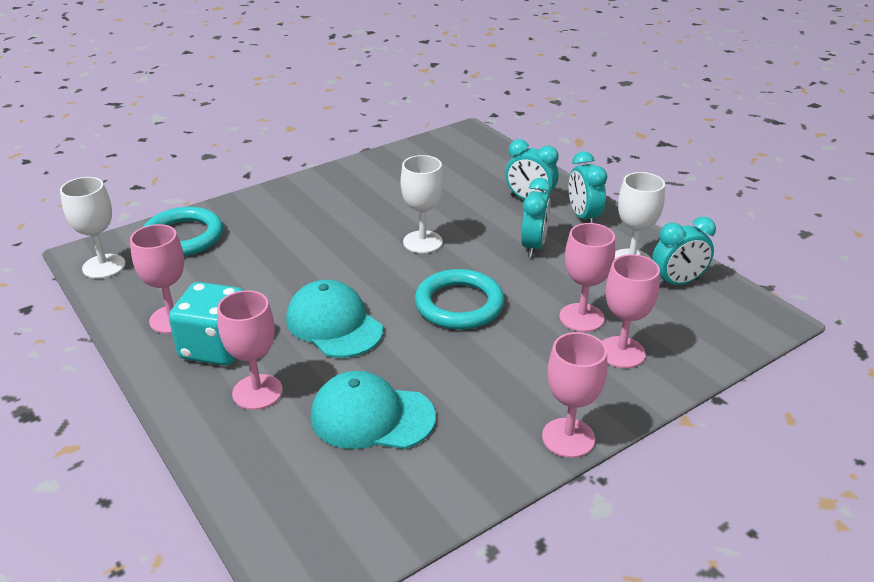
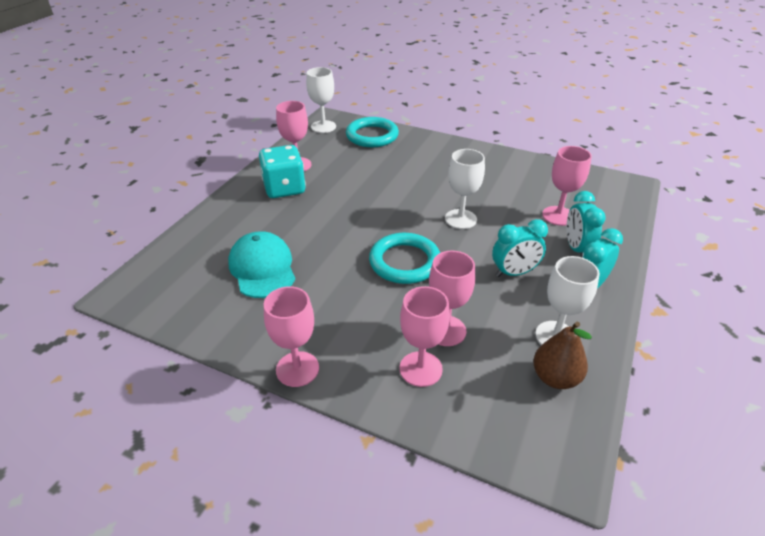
camera: 60 degrees right, 5 degrees up
pink goblet [217,290,283,410] -> pink goblet moved to [542,146,592,226]
turquoise cap [286,280,383,358] -> none
turquoise clock [652,217,716,287] -> brown pear [533,322,592,389]

